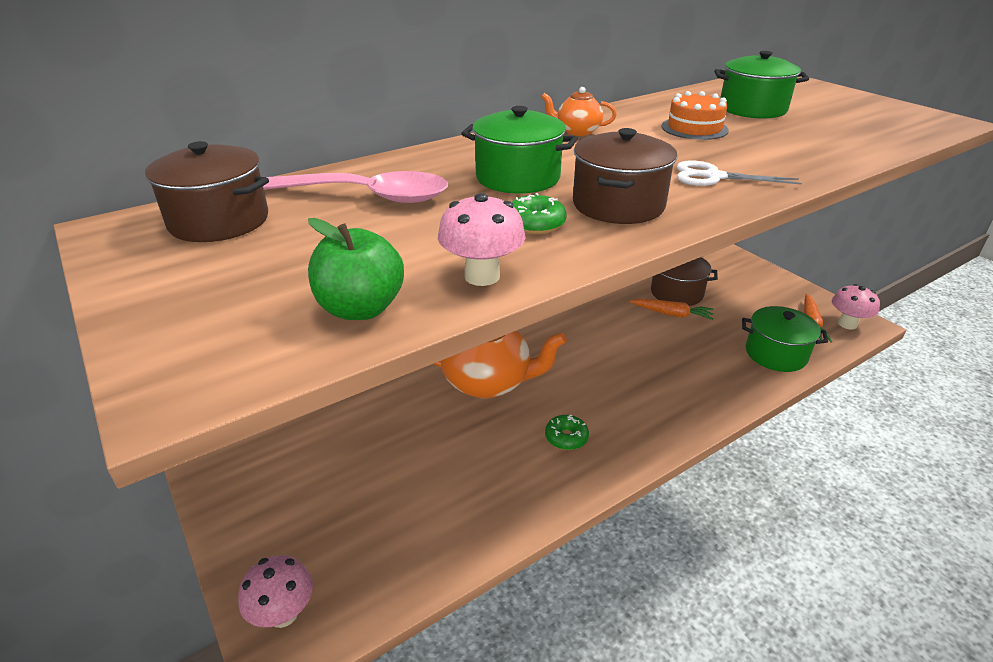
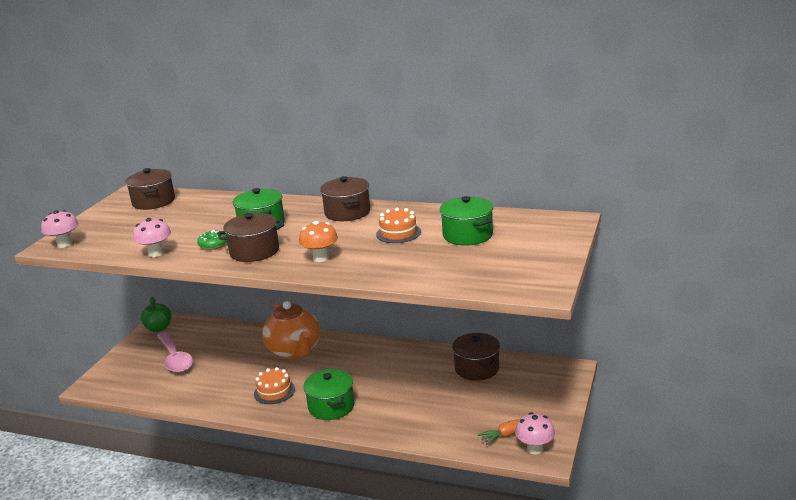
camera: 55 degrees right, 10 degrees down
pink mushroom [238,555,313,628] -> pink mushroom moved to [41,210,79,248]
pink spoon [263,171,448,203] -> pink spoon moved to [157,332,193,373]
green apple [308,218,404,320] -> green apple moved to [141,297,172,332]
orange teapot [541,87,617,136] -> brown pot [320,176,370,221]
green donut [545,415,589,450] -> orange cake [254,367,295,404]
orange carrot [630,299,714,320] -> none
white scissors [677,160,802,186] -> orange mushroom [299,221,338,262]
green pot [742,306,828,372] -> green pot moved to [303,369,354,420]

